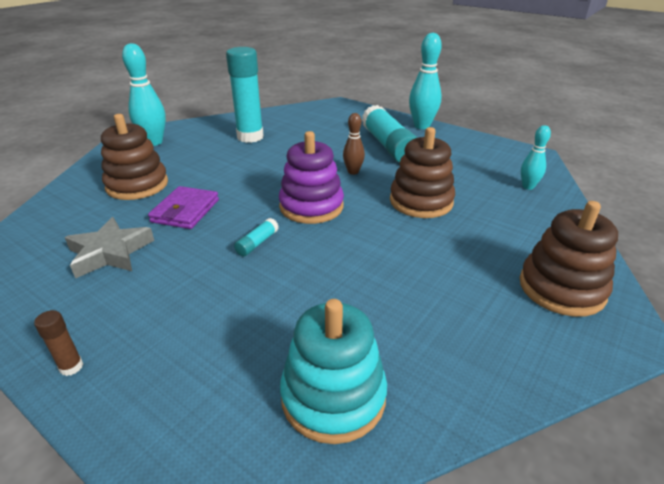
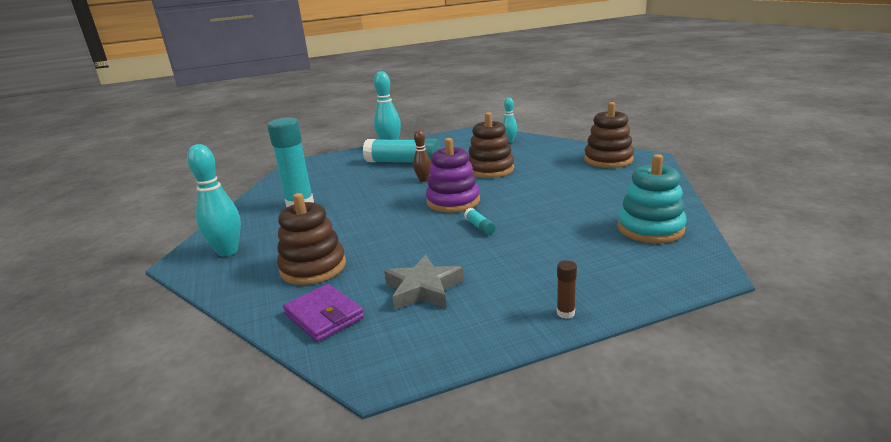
camera: 55 degrees left, 10 degrees down
purple wallet [148,186,219,229] -> purple wallet moved to [283,284,364,342]

